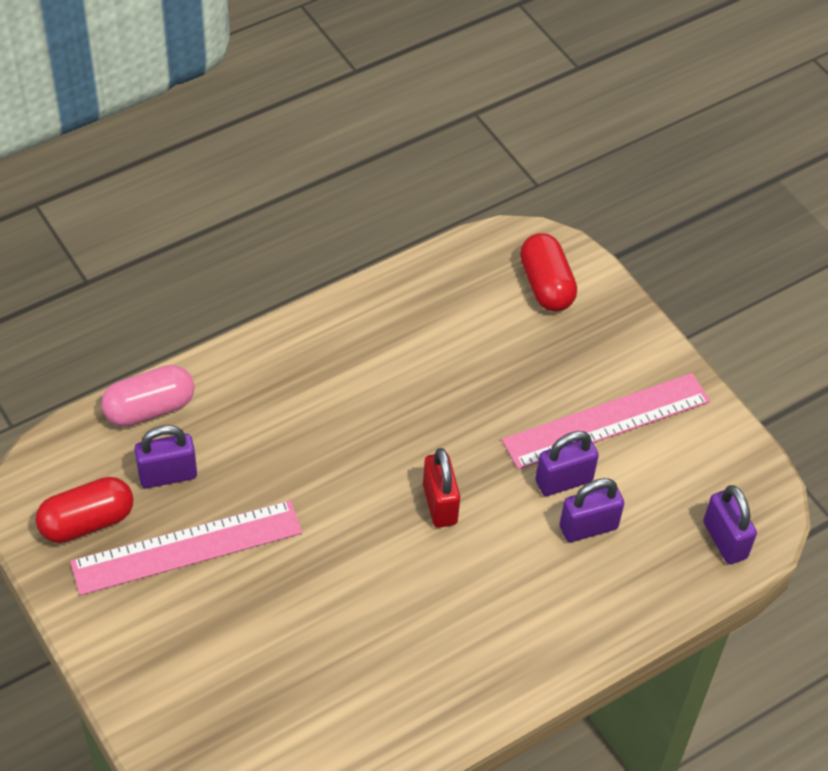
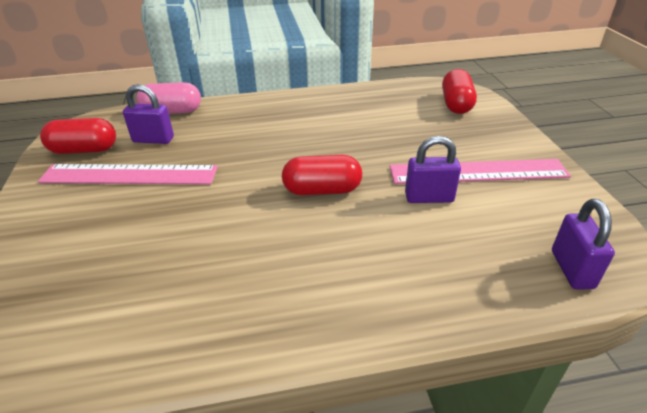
camera: 25 degrees right, 15 degrees down
red padlock [423,448,460,528] -> red capsule [282,155,362,195]
purple padlock [560,478,624,542] -> none

